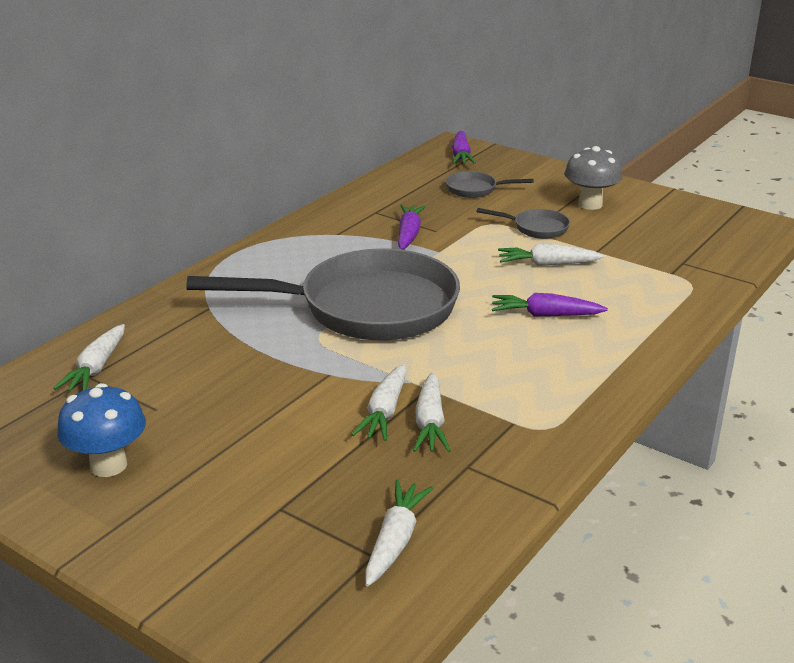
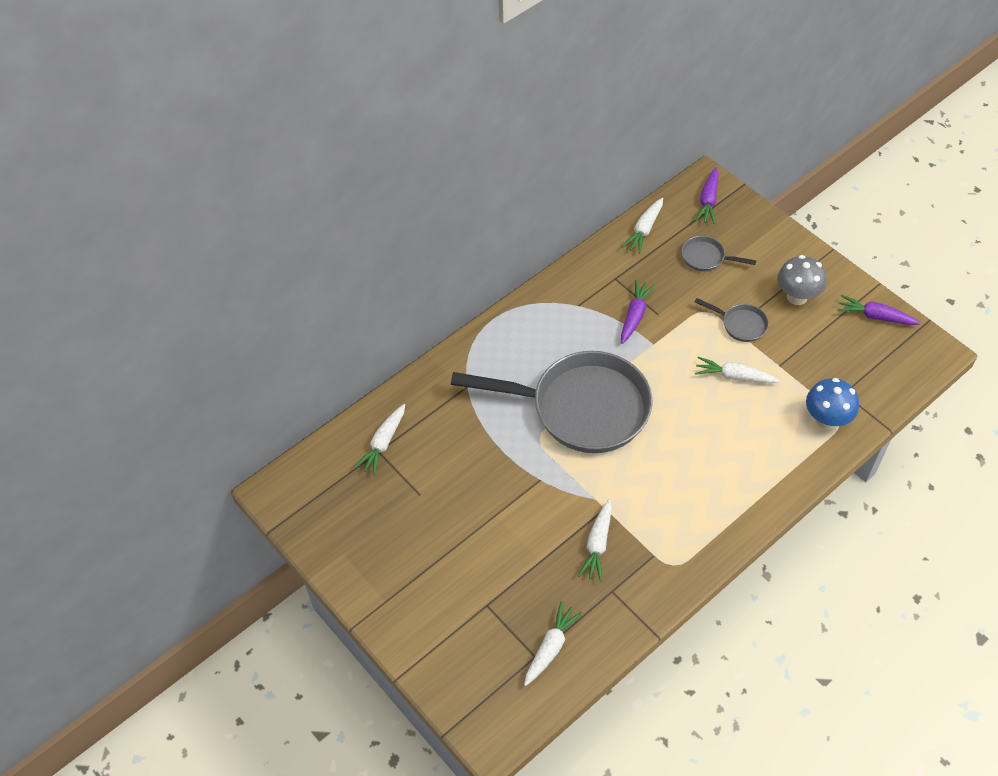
camera: 15 degrees right, 25 degrees up
blue mushroom [57,383,146,477] -> blue mushroom moved to [806,378,859,429]
white carrot [351,364,407,441] -> white carrot moved to [621,198,663,254]
purple carrot [492,293,608,316] -> purple carrot moved to [837,295,921,325]

